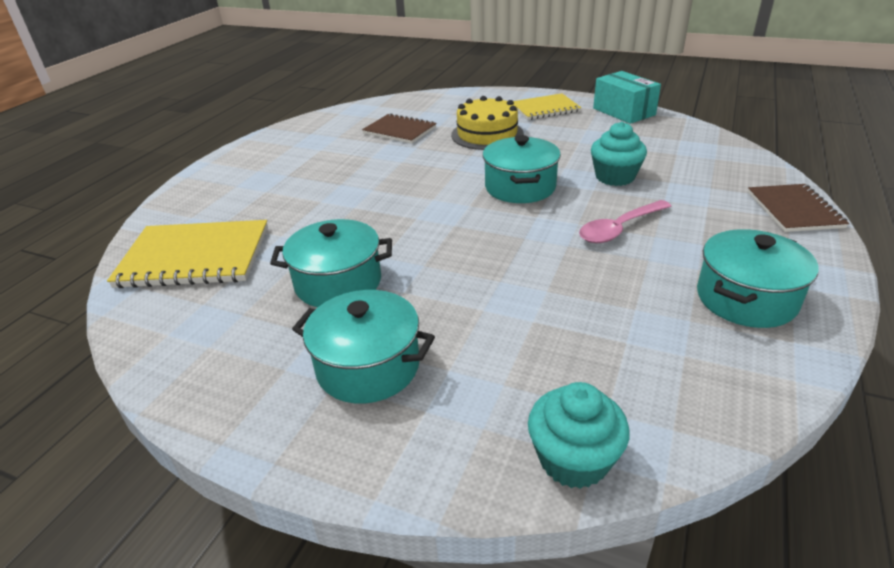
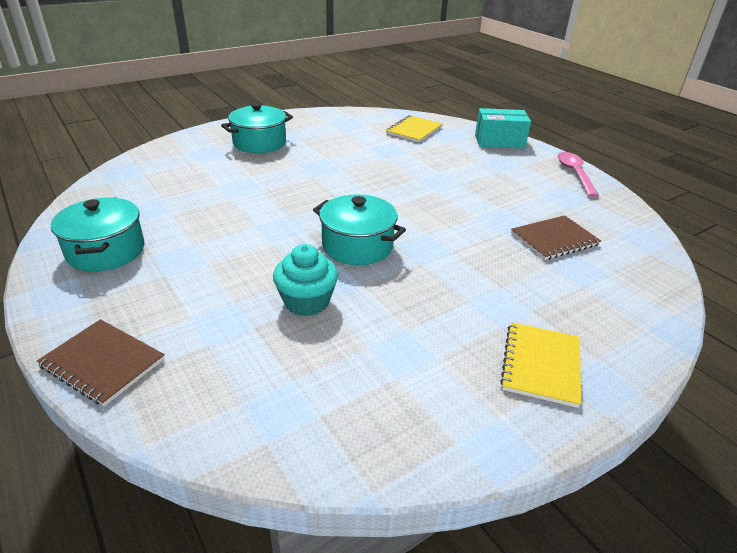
camera: 120 degrees right, 0 degrees up
yellow notebook [107,220,268,288] -> yellow notebook [386,115,443,143], size x0.64
turquoise pot [270,219,392,307] -> none
yellow cake [451,96,524,150] -> none
turquoise cupcake [528,382,630,489] -> none
pink spoon [579,200,671,243] -> pink spoon moved to [558,152,599,197]
turquoise box [593,71,661,124] -> turquoise box moved to [475,108,531,149]

